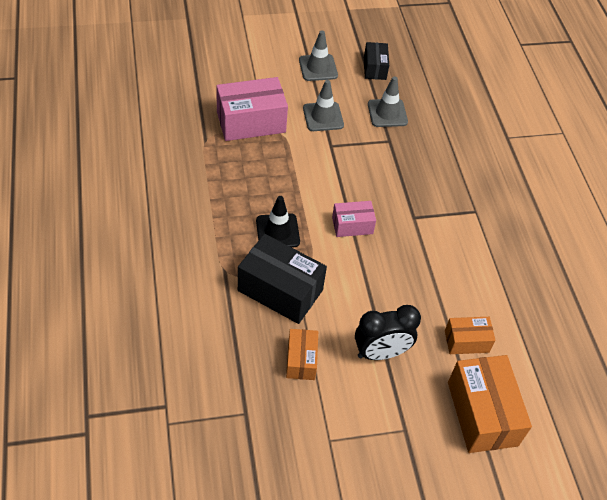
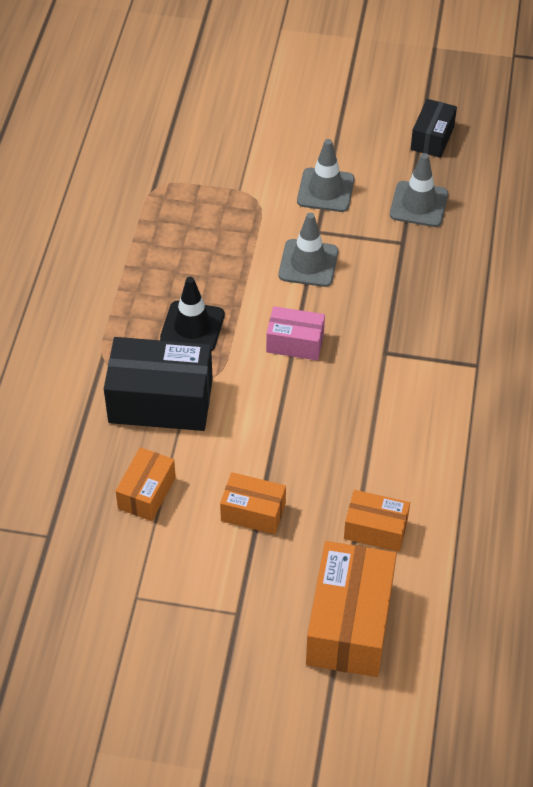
camera: 25 degrees right, 0 degrees up
pink box [216,77,288,141] -> none
black box [238,234,327,324] -> black box turned 45 degrees counterclockwise [104,337,213,431]
grey traffic cone [299,30,338,81] -> grey traffic cone moved to [279,213,338,287]
black clock [355,305,421,360] -> orange box [220,472,286,534]

